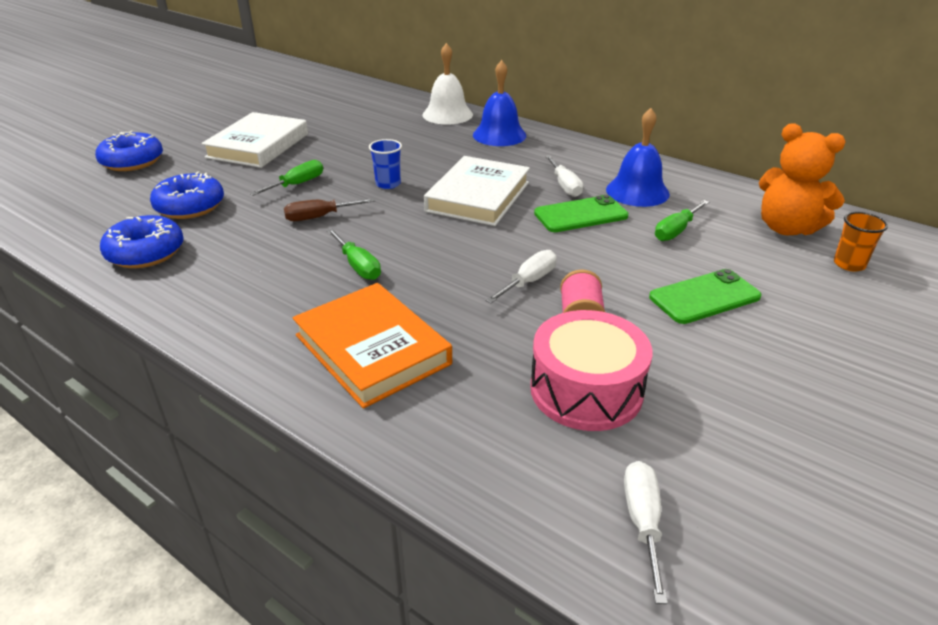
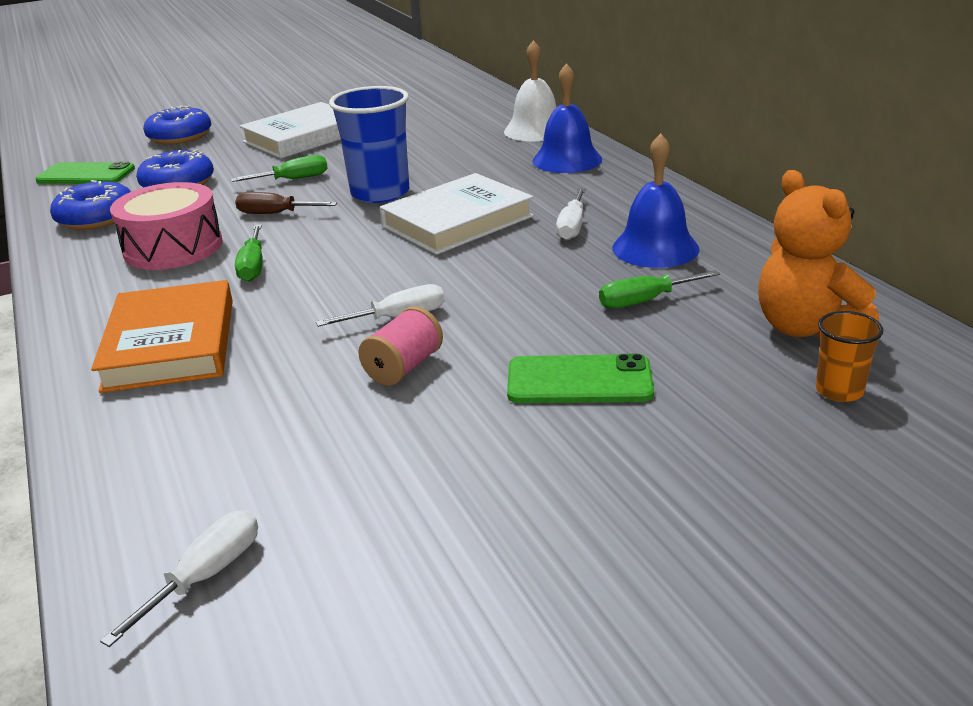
camera: 30 degrees right, 5 degrees down
blue cup [369,139,402,189] -> blue cup [329,86,409,203], size x1.98
pink drum [530,310,652,431] -> pink drum moved to [110,182,223,270]
green phone [534,195,629,232] -> green phone moved to [35,161,135,184]

